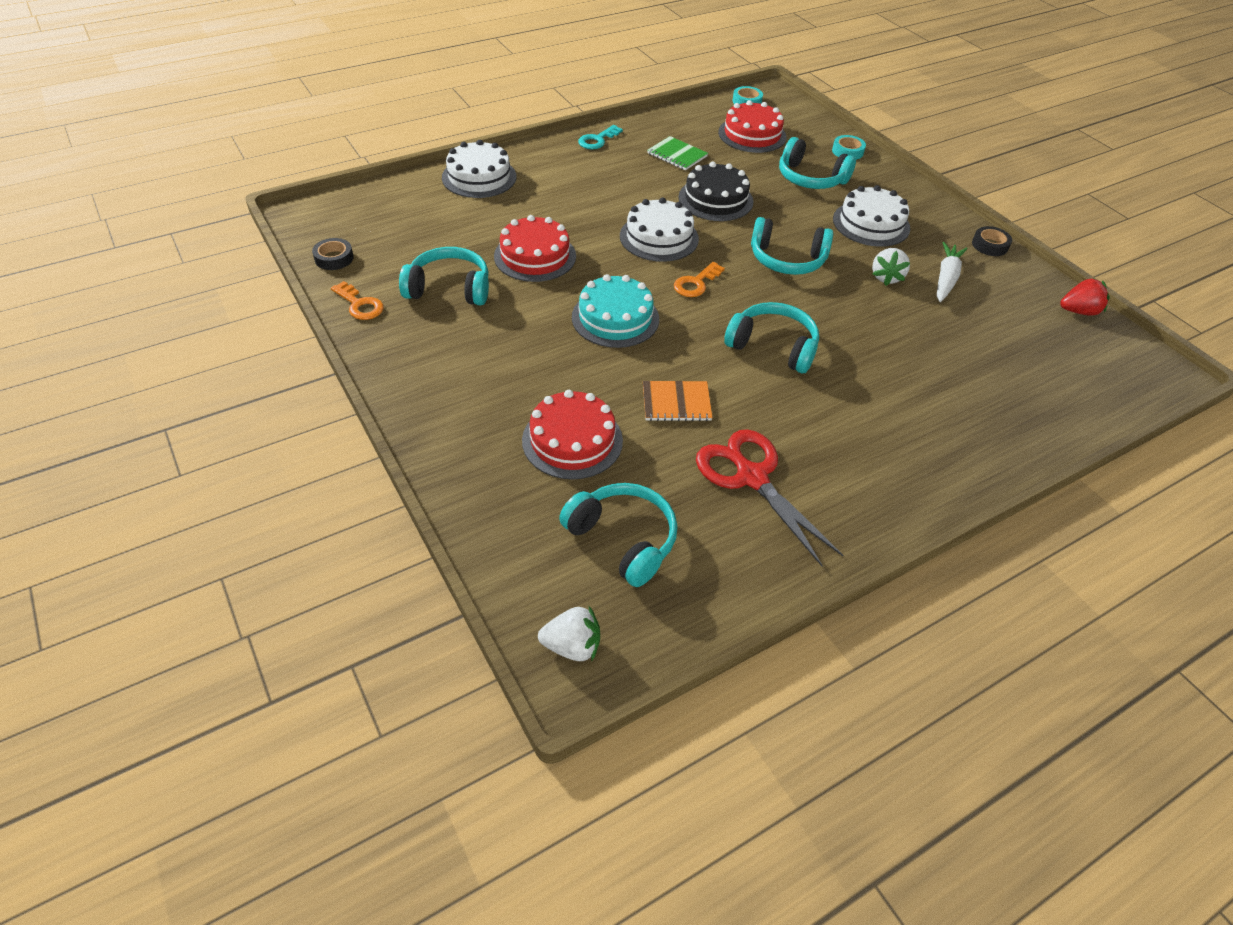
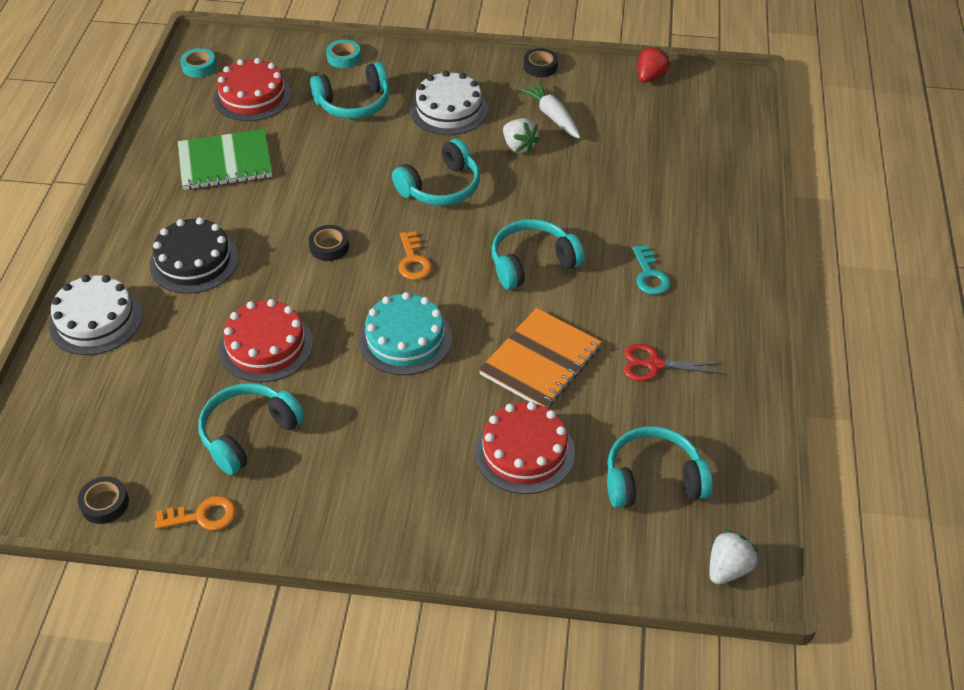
camera: 50 degrees left, 0 degrees up
turquoise key [578,125,623,149] -> turquoise key moved to [632,245,671,295]
white cake [620,197,699,262] -> black tape [309,225,349,261]
orange notebook [643,381,713,421] -> orange notebook [479,308,602,408], size x1.58
green notebook [647,136,708,170] -> green notebook [178,129,272,190], size x1.58
black cake [679,162,754,221] -> black cake moved to [150,217,239,294]
red scissors [696,429,843,566] -> red scissors [624,344,723,381], size x0.61

